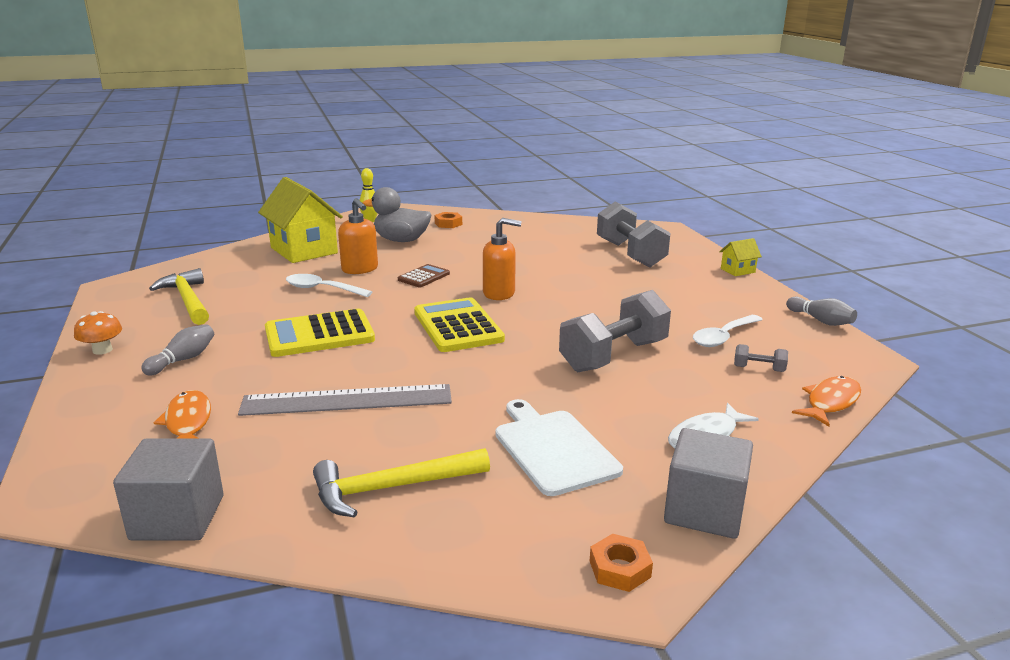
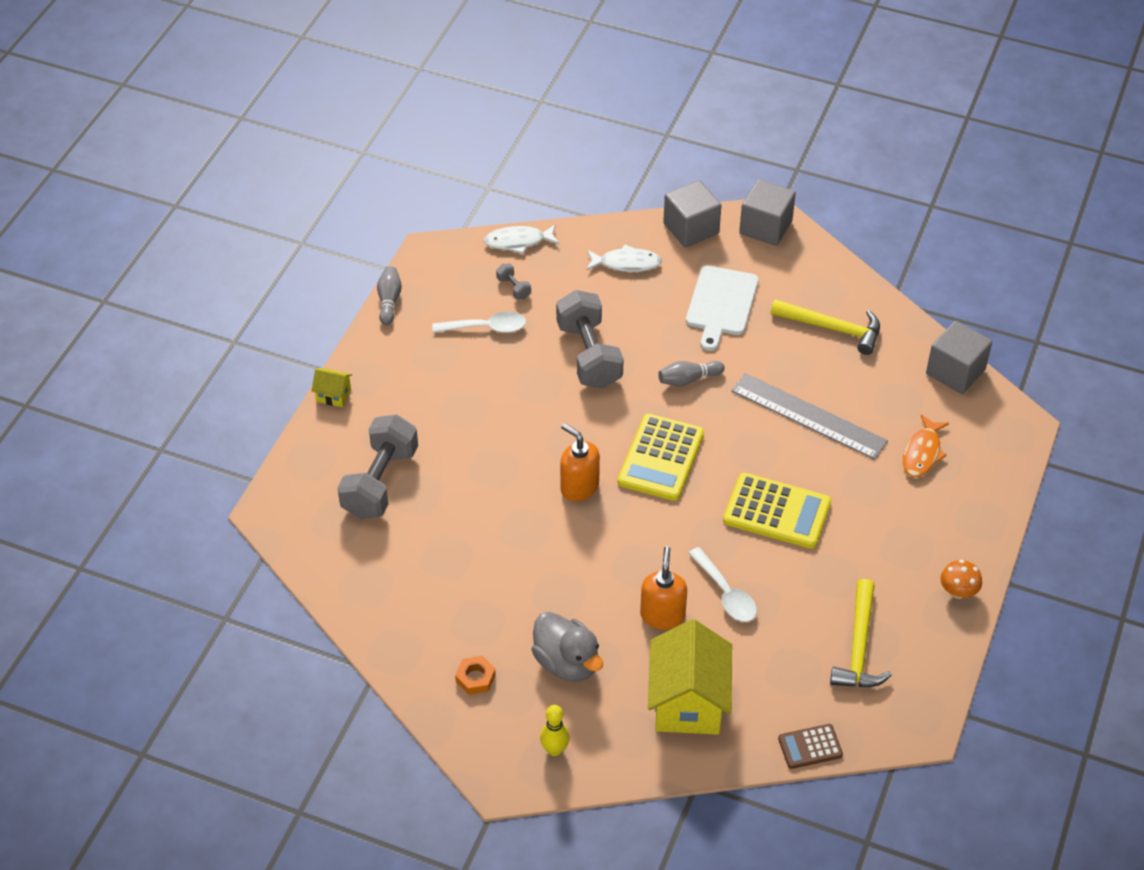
camera: 140 degrees left, 25 degrees up
grey bowling pin [141,324,214,376] -> grey bowling pin moved to [658,361,725,387]
brown calculator [398,264,450,287] -> brown calculator moved to [778,724,843,769]
grey dumbbell [559,290,671,372] -> grey dumbbell turned 75 degrees clockwise [556,290,624,389]
orange nut [590,534,653,592] -> grey cube [739,179,796,246]
orange fish [792,376,861,427] -> white fish [484,224,559,254]

